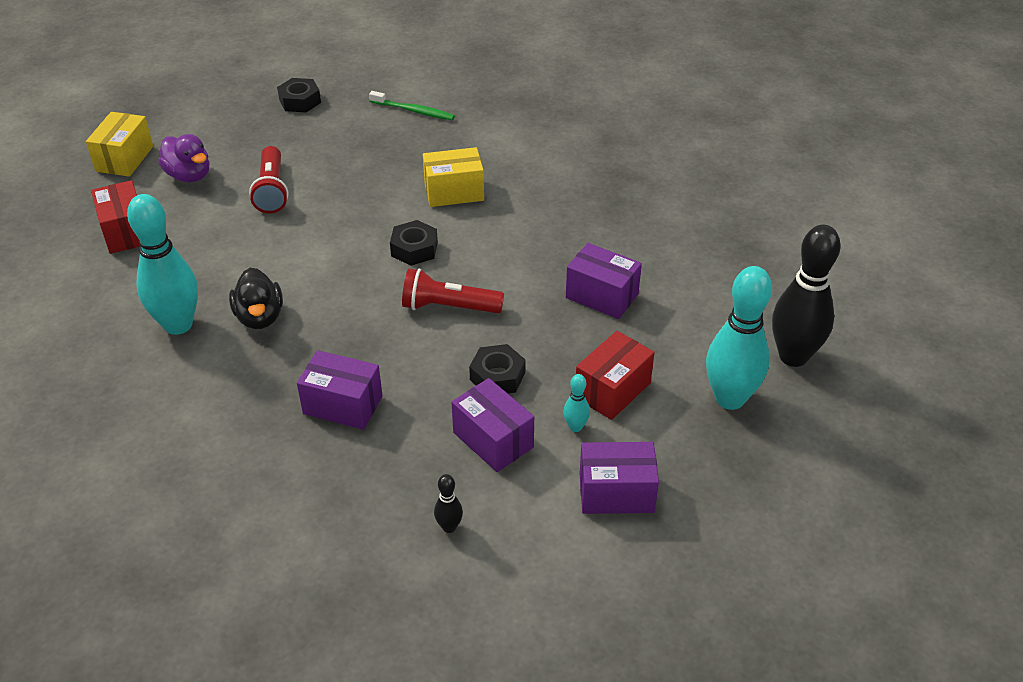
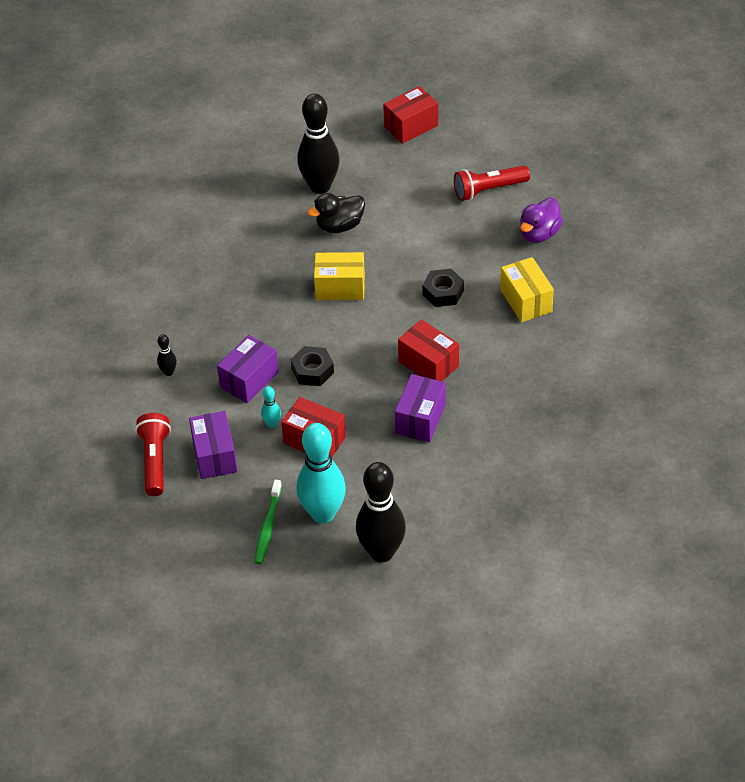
camera: 80 degrees right, 5 degrees up
yellow box [86,112,153,177] -> yellow box moved to [314,252,365,300]
turquoise bowling pin [127,194,198,335] -> black bowling pin [297,93,340,194]
purple duck [158,134,209,182] -> purple duck moved to [520,198,563,243]
black nut [277,78,321,113] -> none
purple box [297,350,382,430] -> none
green toothbrush [369,91,455,120] -> green toothbrush moved to [254,480,282,564]
red flashlight [402,268,504,313] -> red flashlight moved to [135,413,171,496]
none -> red box [398,319,459,381]

